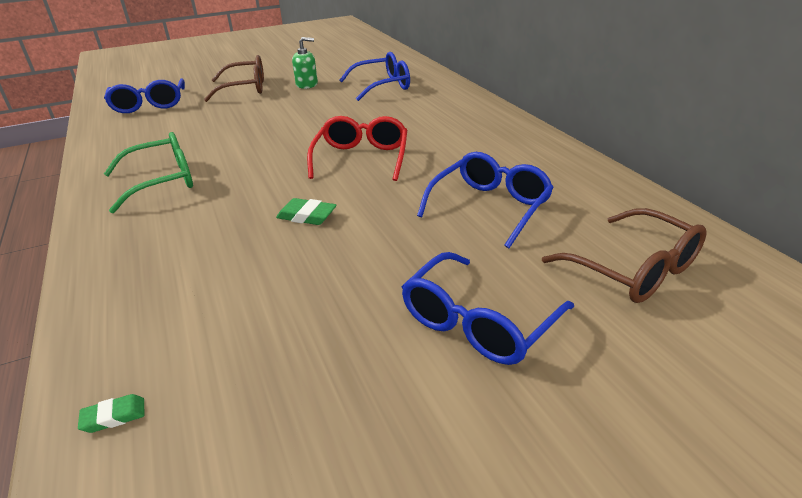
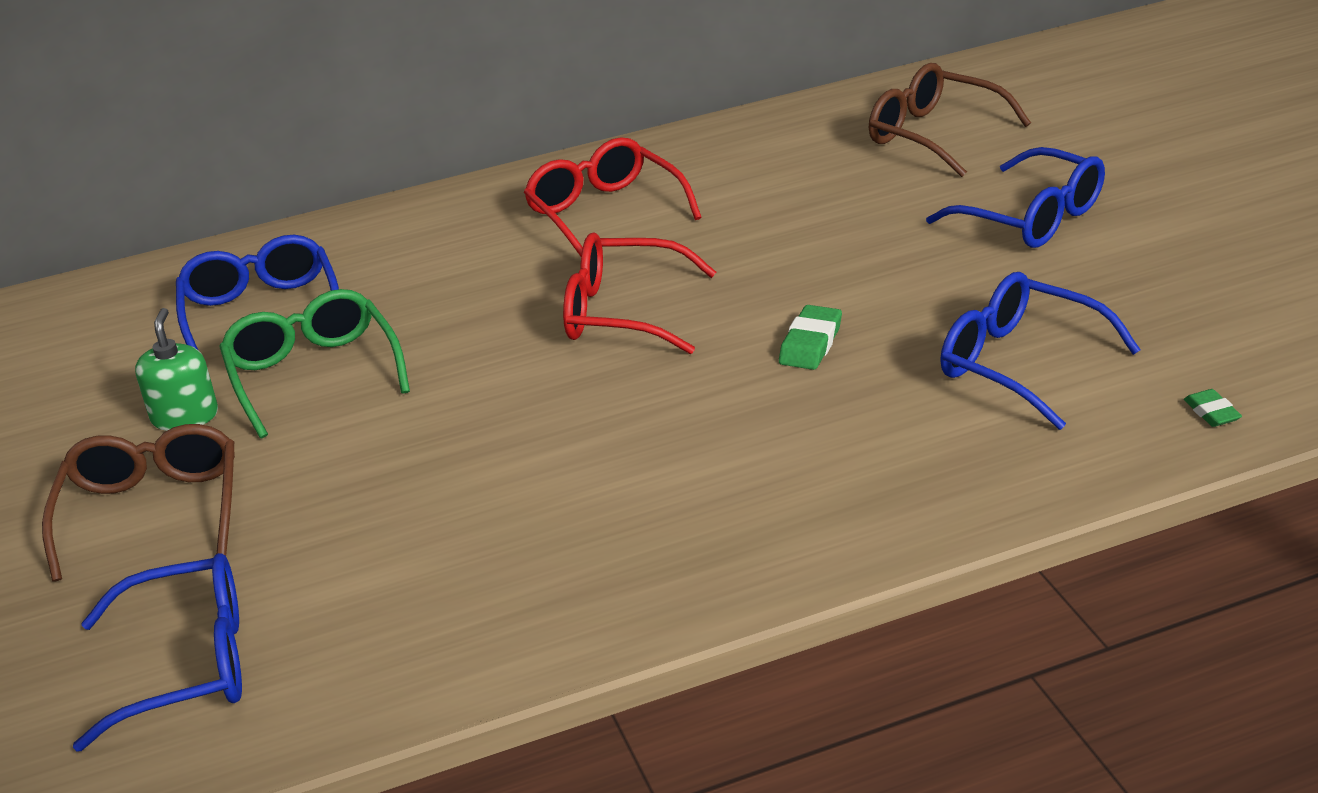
camera: 85 degrees left, 0 degrees up
green glasses [104,132,193,213] -> green glasses moved to [219,289,410,438]
blue glasses [417,152,554,248] -> blue glasses moved to [940,272,1140,430]
brown glasses [542,208,706,303] -> brown glasses turned 105 degrees counterclockwise [869,63,1031,177]
none -> red glasses [524,137,702,256]

